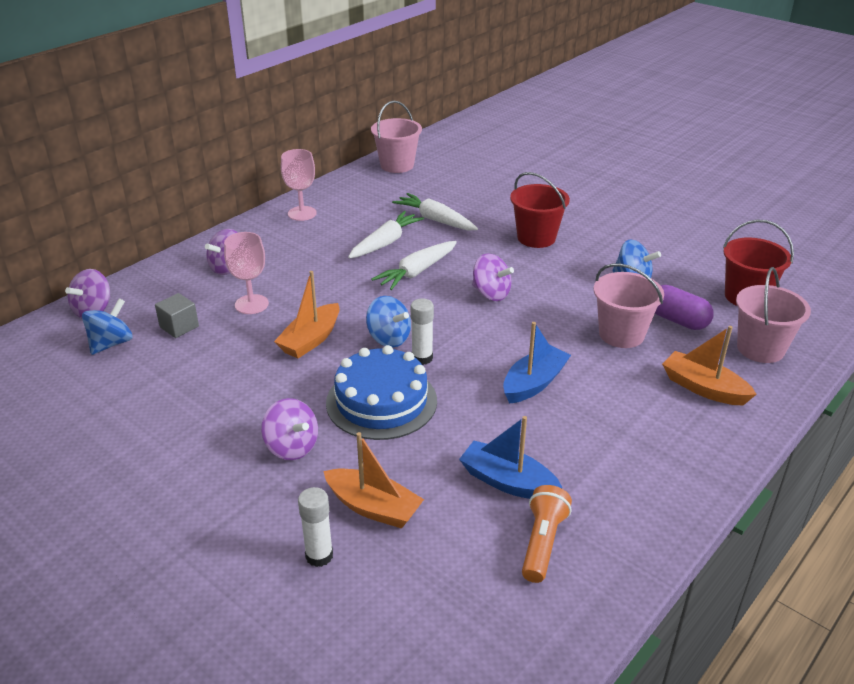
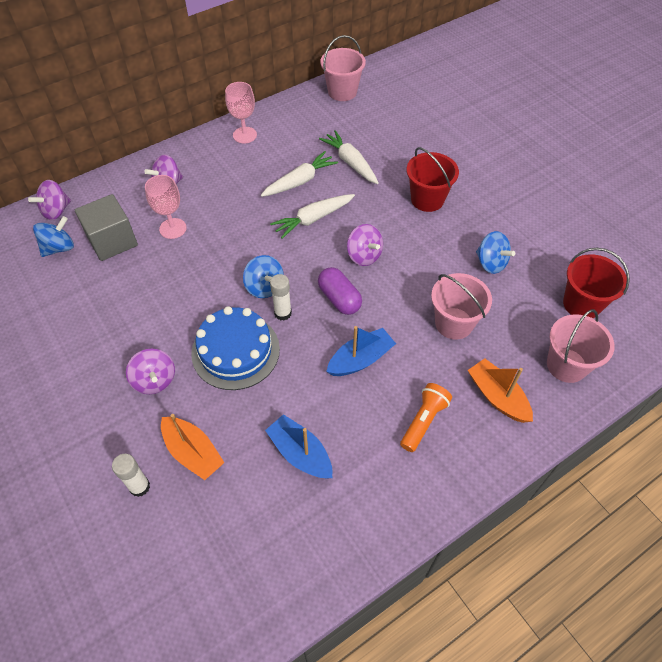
camera: 15 degrees right, 20 degrees up
grey cube [155,293,199,338] -> grey cube [75,194,138,261], size x1.77
orange boat [274,271,340,358] -> none
orange flashlight [522,485,572,583] -> orange flashlight moved to [400,383,452,452]
purple capsule [655,285,714,330] -> purple capsule moved to [318,267,362,315]

